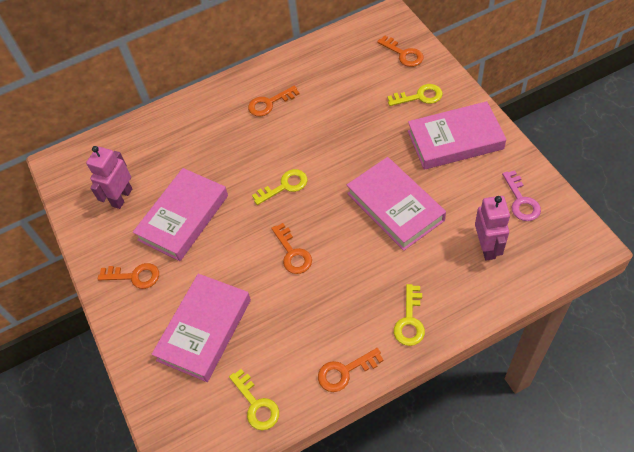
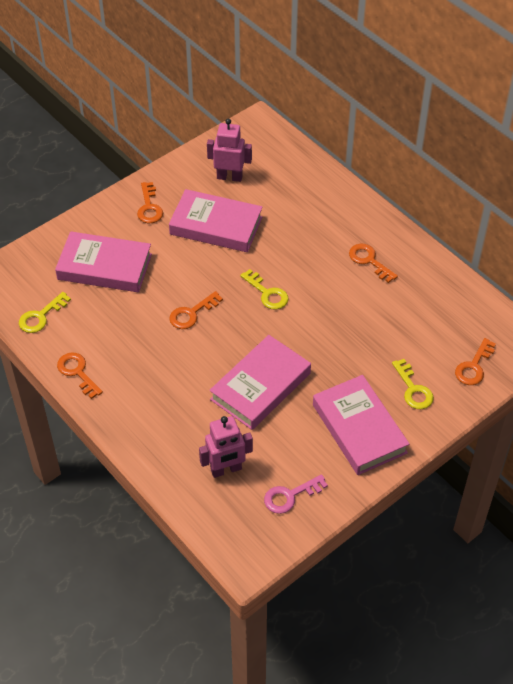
camera: 70 degrees right, 5 degrees down
yellow key [394,284,425,346] -> none

